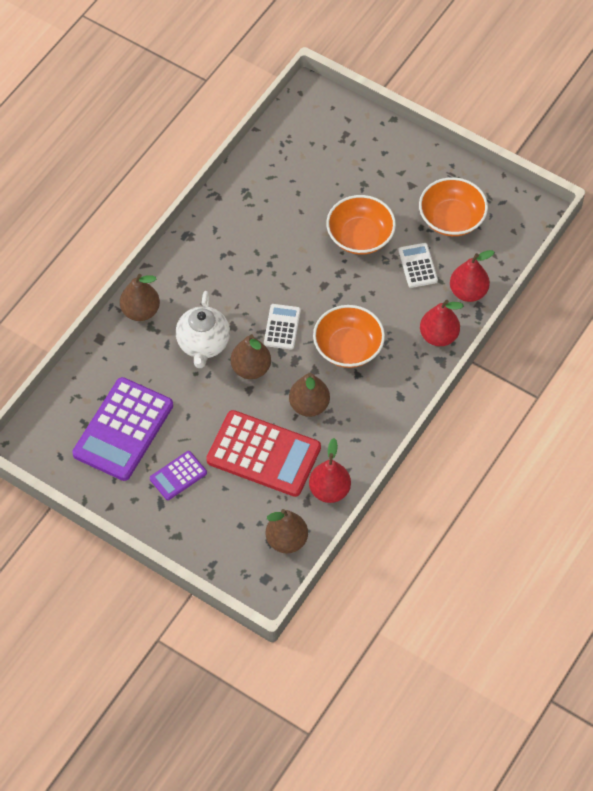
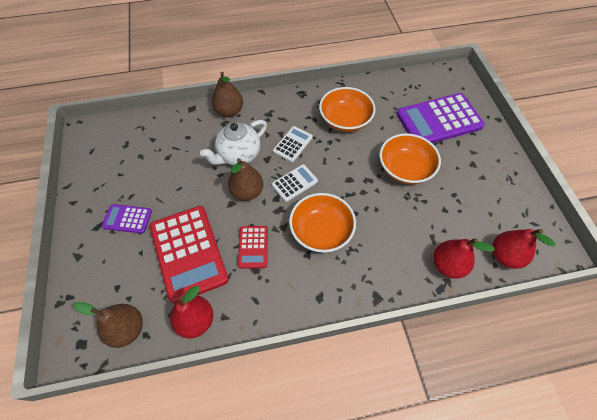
camera: 45 degrees right, 0 degrees up
purple calculator [72,377,173,481] -> purple calculator moved to [397,93,485,143]
brown pear [289,373,330,417] -> red calculator [238,226,268,268]
white calculator [398,243,438,288] -> white calculator moved to [273,126,313,162]
orange bowl [419,177,488,236] -> orange bowl moved to [319,87,376,132]
red pear [420,300,464,346] -> red pear moved to [492,229,556,269]

